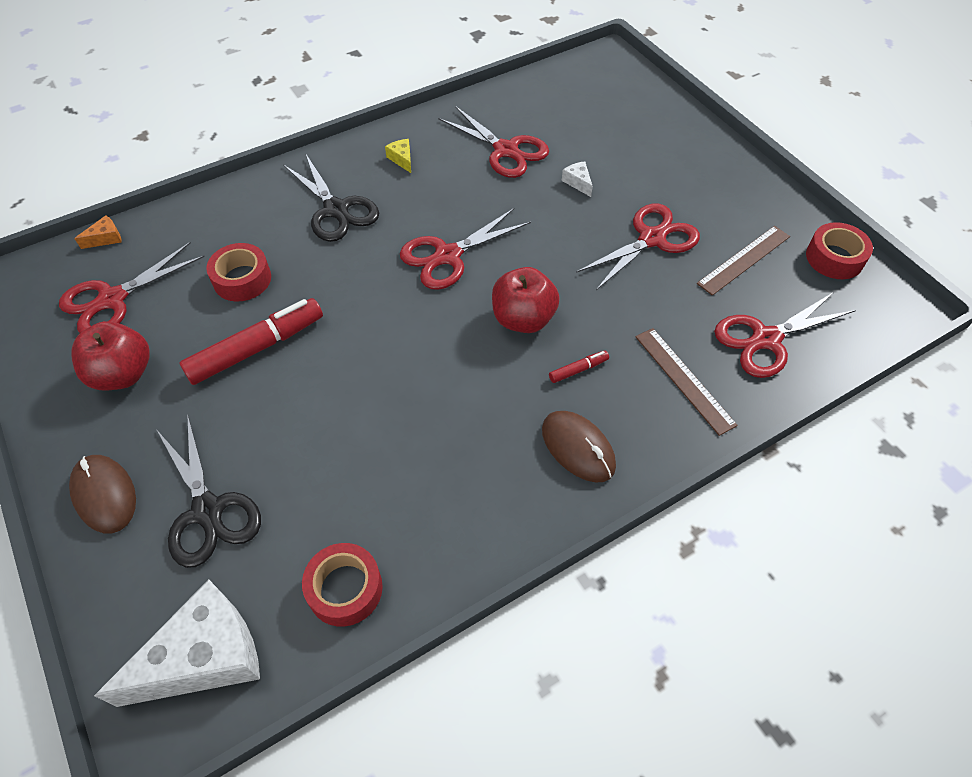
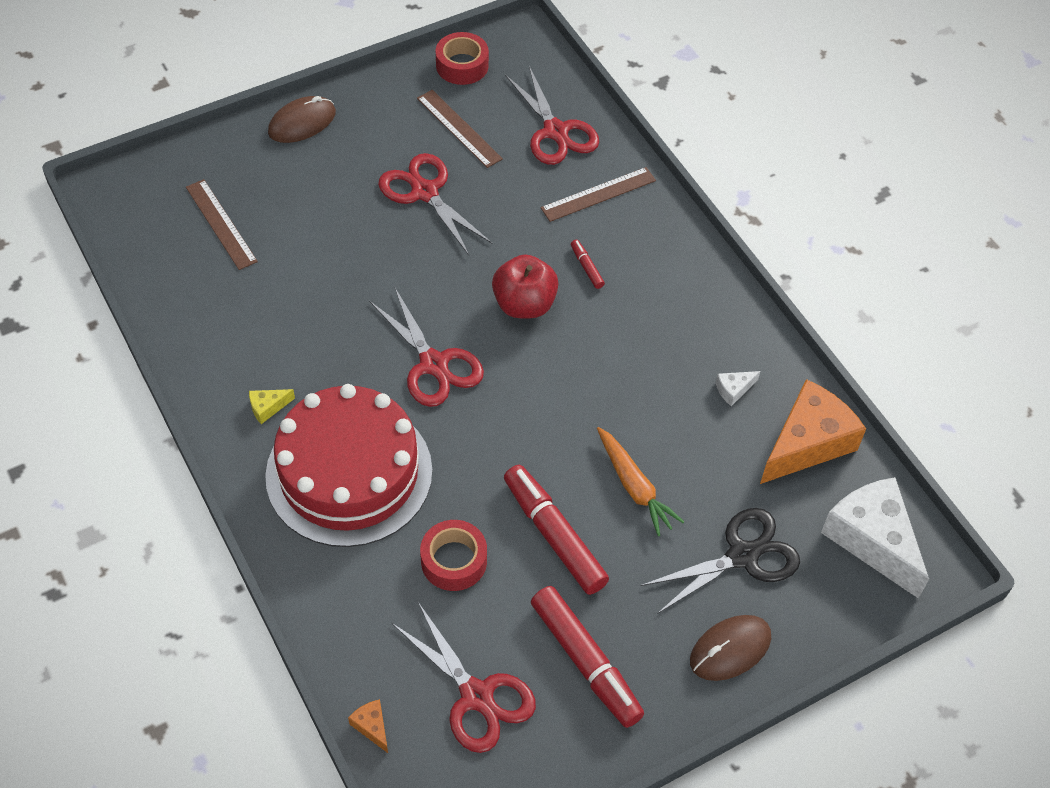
camera: 90 degrees left, 0 degrees up
red apple [71,321,150,390] -> red marker [531,586,644,728]
black scissors [283,155,379,242] -> red cake [265,384,433,547]
red tape [302,543,383,627] -> orange cheese [760,379,866,484]
red scissors [438,106,549,178] -> none
brown mouse [542,411,616,482] -> brown mouse moved to [268,96,336,143]
white cheese [562,161,593,197] -> white cheese moved to [716,371,760,406]
none -> brown ruler [186,179,258,270]
none -> orange carrot [597,427,684,536]

